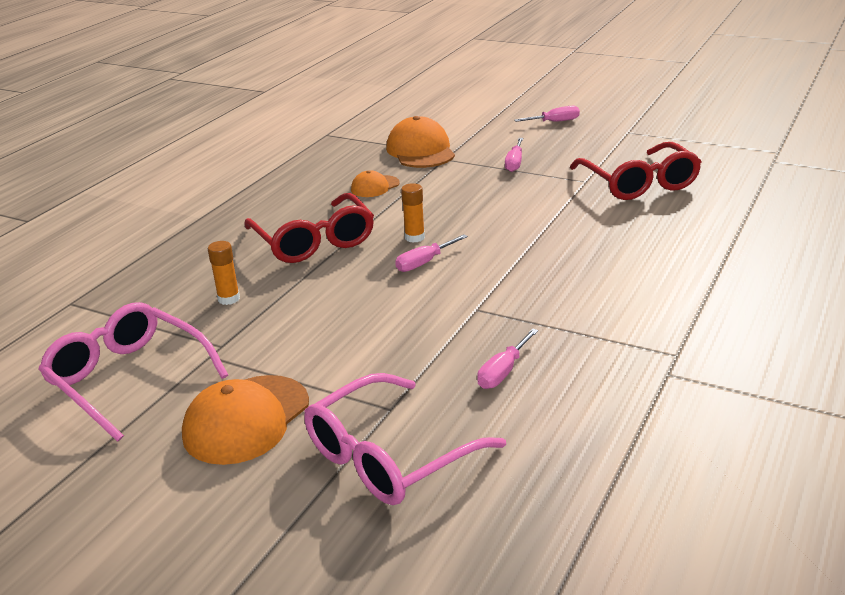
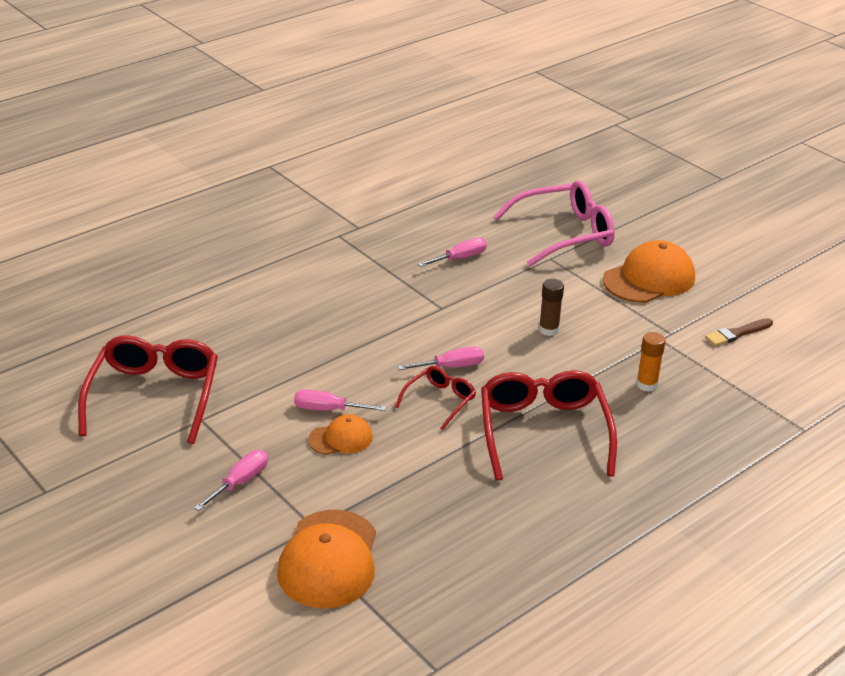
camera: 160 degrees left, 5 degrees up
pink glasses [38,302,228,442] -> brown brush [705,318,773,346]
orange cap [351,170,400,197] -> orange cap moved to [308,414,373,455]
orange glue stick [401,183,425,243] -> red glasses [395,366,476,430]
pink screwdriver [514,106,580,122] -> pink screwdriver moved to [294,389,386,411]
none -> brown glue stick [539,279,564,336]

